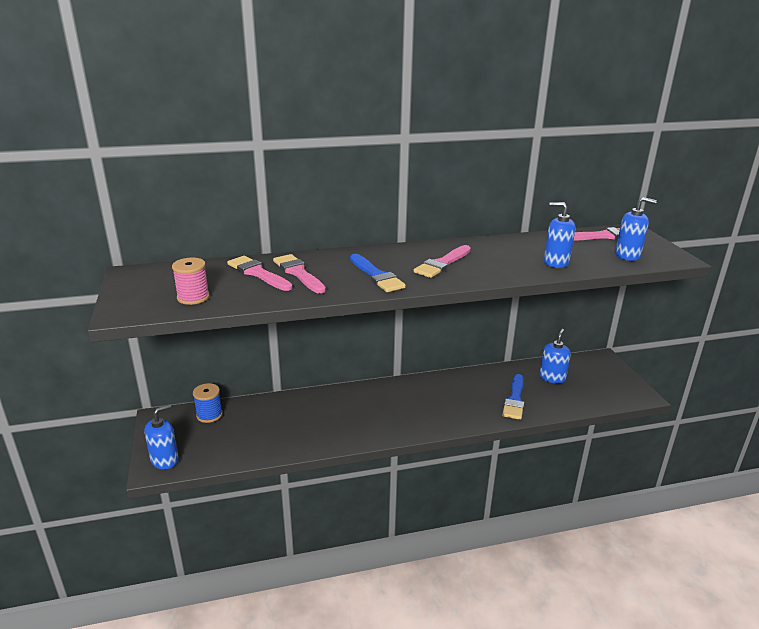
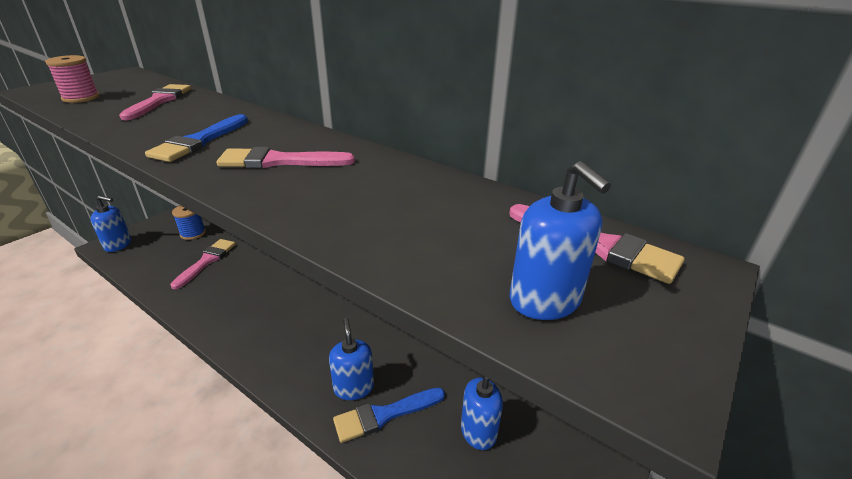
camera: 50 degrees right, 5 degrees up
pink brush [273,254,326,294] -> pink brush moved to [170,239,236,289]
blue soap dispenser [544,202,576,268] -> blue soap dispenser moved to [329,318,374,400]

